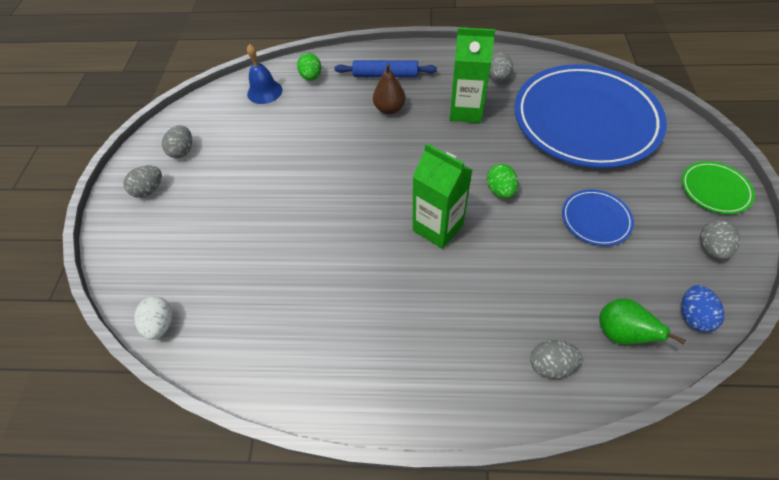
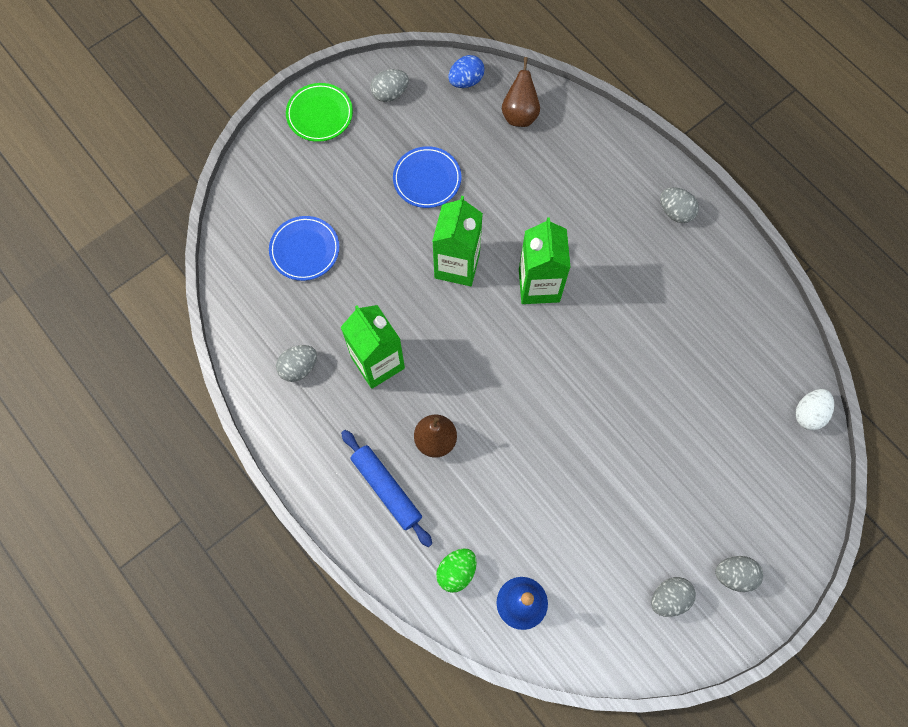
camera: 135 degrees left, 15 degrees up
green egg [487,164,518,199] -> green carton [432,196,483,286]
blue plate [515,64,667,168] -> blue plate [269,216,339,281], size x0.41
grey egg [530,340,582,379] -> grey egg moved to [660,187,699,223]
green pear [599,298,686,345] -> brown pear [502,57,540,127]

